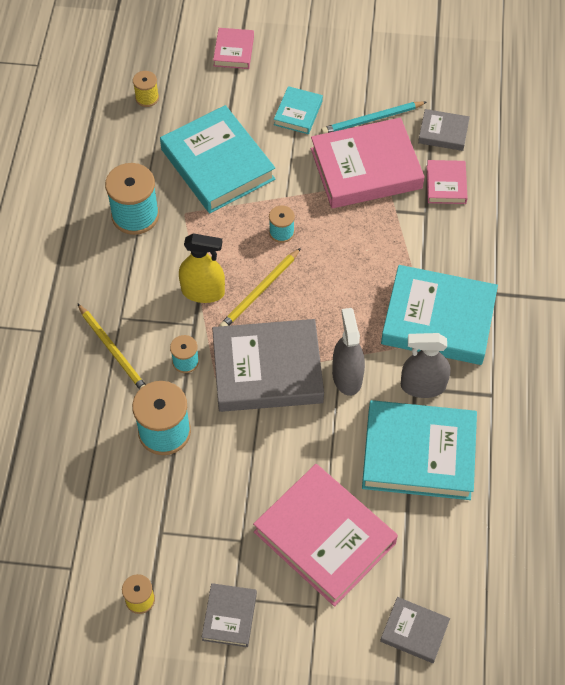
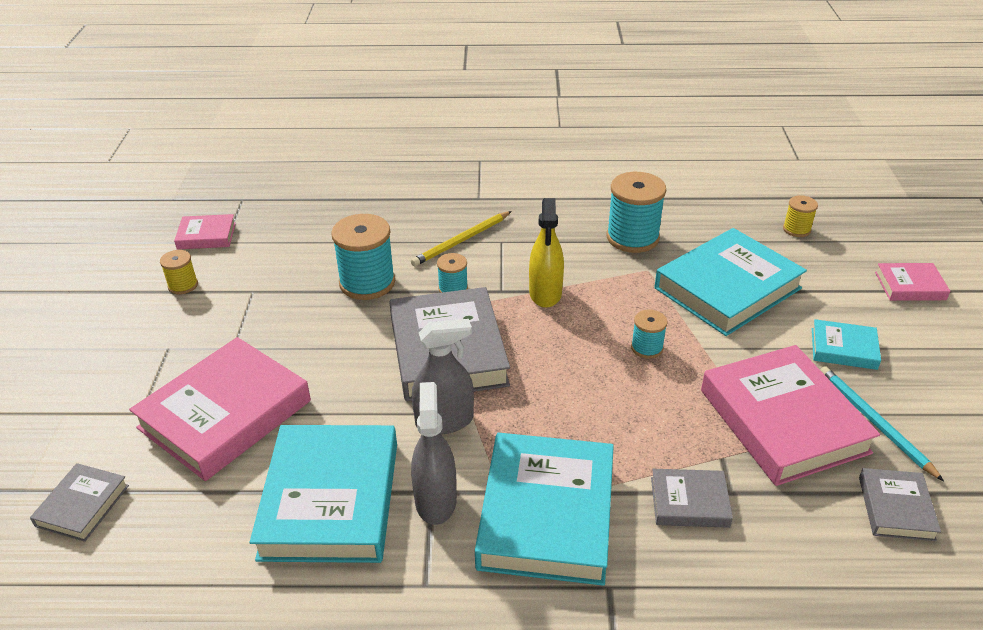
camera: 85 degrees right, 20 degrees down
grey book [202,583,257,647] -> grey book moved to [651,469,733,528]
yellow pencil [219,248,301,326] -> none
pink book [427,160,468,204] -> pink book moved to [174,214,236,249]

